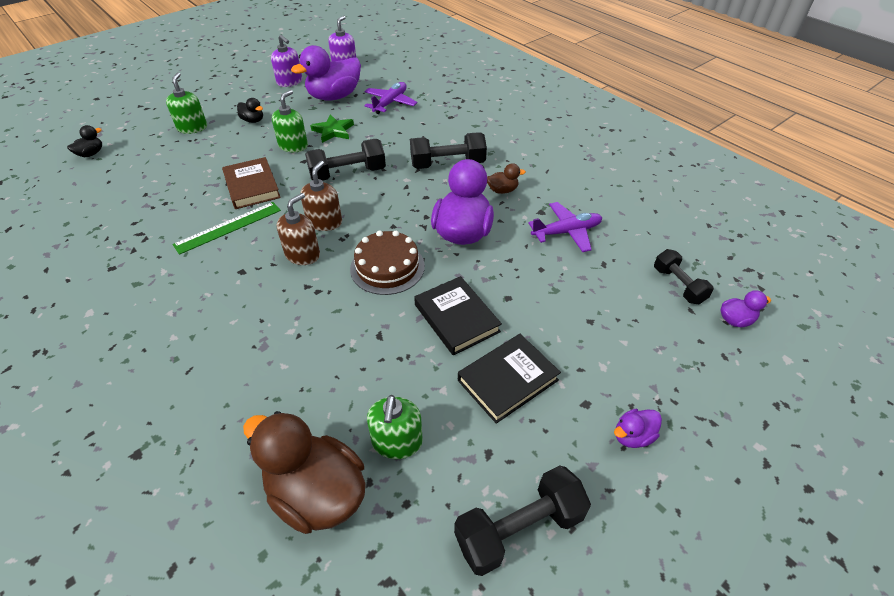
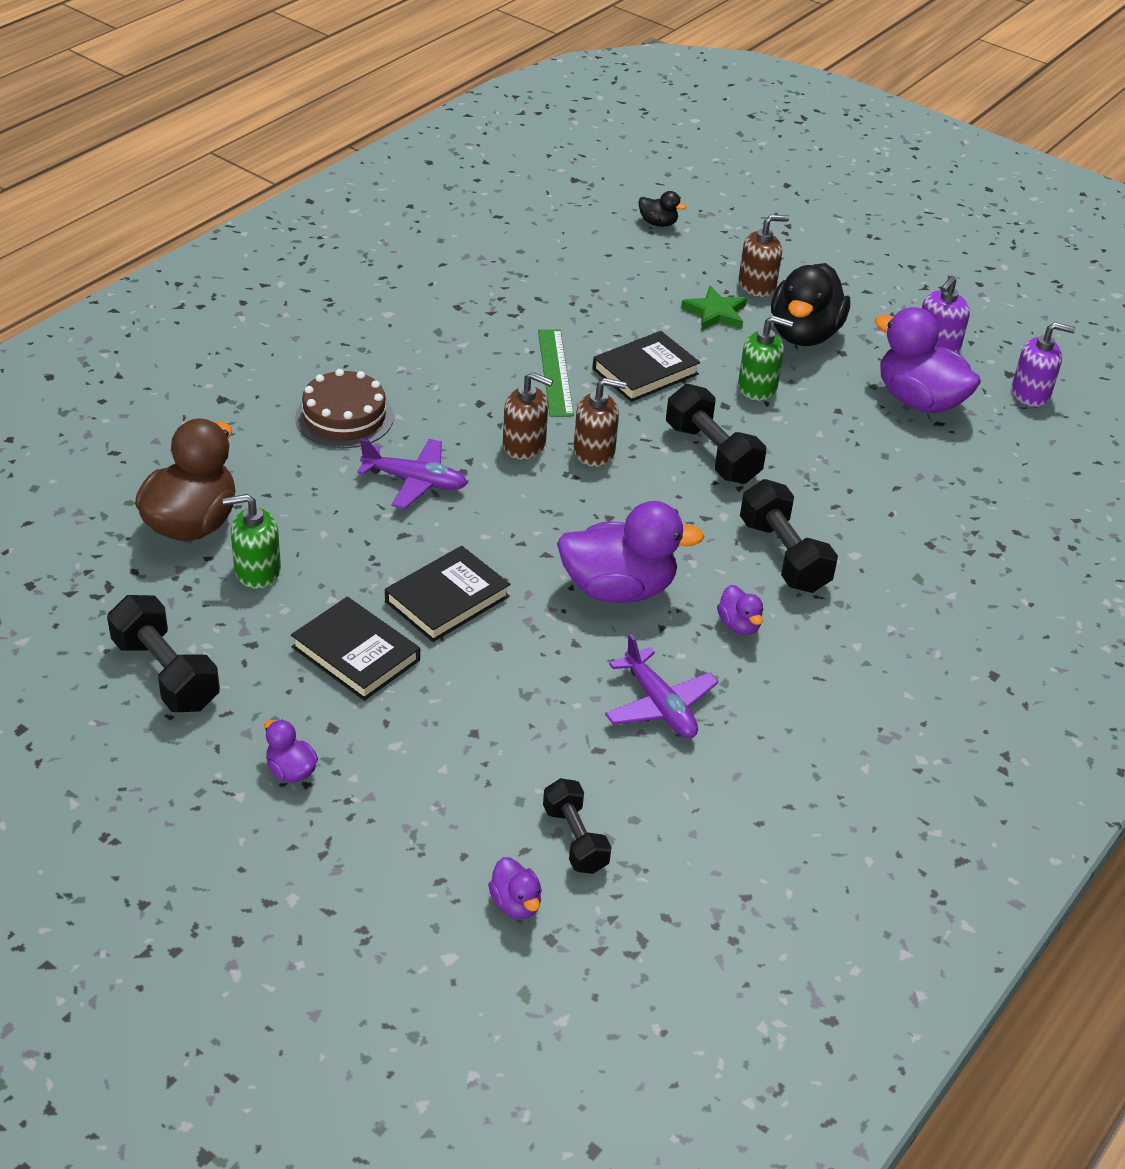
camera: 75 degrees right, 5 degrees down
green soap dispenser [166,72,207,134] -> brown soap dispenser [738,215,789,297]
green ruler [173,202,281,255] -> green ruler turned 45 degrees clockwise [538,329,574,417]
brown book [222,157,281,209] -> black book [593,331,700,402]
black duck [237,98,263,123] -> black duck [771,263,850,346], size x2.19
green star [310,115,354,143] -> green star moved to [681,286,747,330]
brown cake [350,231,425,295] -> brown cake moved to [295,369,394,448]
purple plane [364,82,418,114] -> purple plane moved to [357,439,467,509]
brown duck [487,163,526,194] -> purple duck [717,585,763,635]
black dumbbell [654,249,714,304] -> black dumbbell turned 75 degrees counterclockwise [543,778,611,874]

